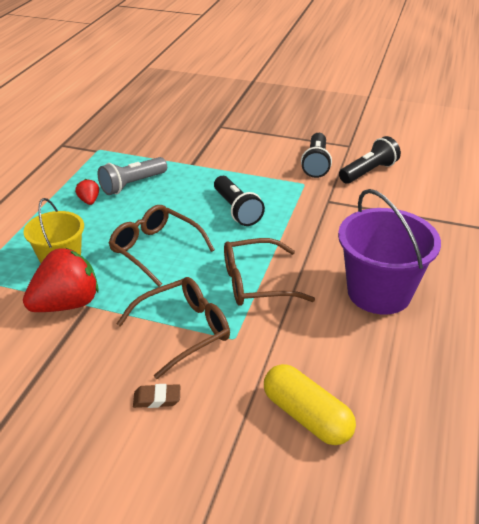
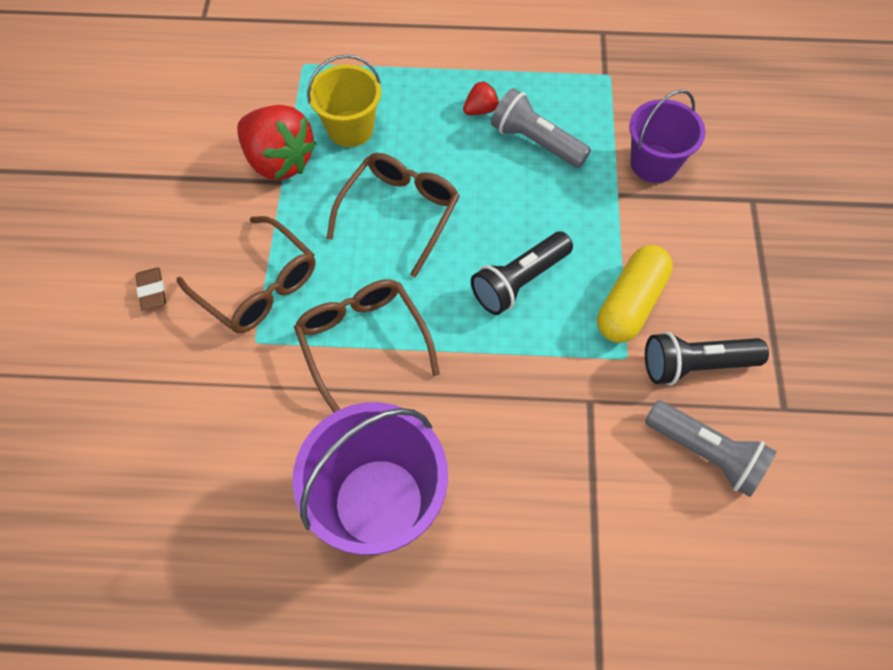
camera: 75 degrees right, 25 degrees up
yellow capsule [264,364,356,445] -> yellow capsule moved to [597,245,673,343]
black flashlight [339,136,401,184] -> grey flashlight [645,400,777,497]
none -> purple bucket [629,89,706,183]

